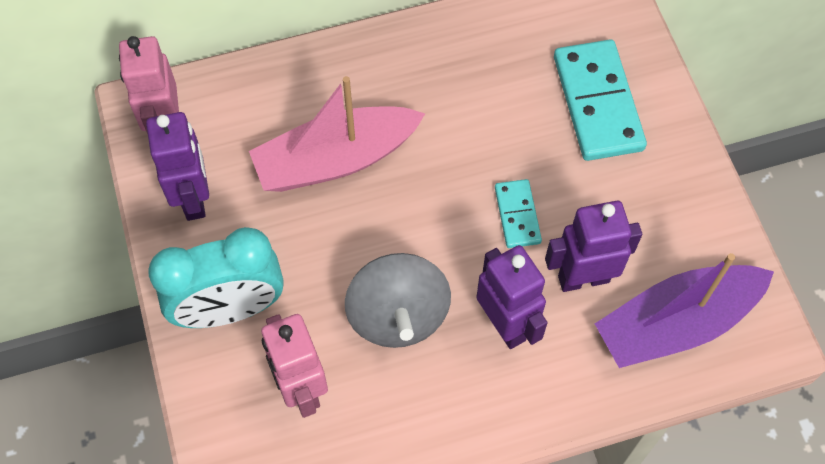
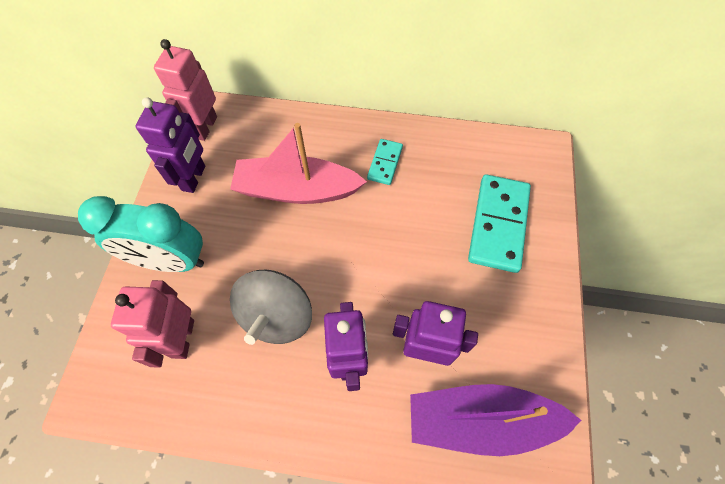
camera: 25 degrees right, 0 degrees up
turquoise domino [495,179,542,248] -> turquoise domino moved to [367,139,403,185]

